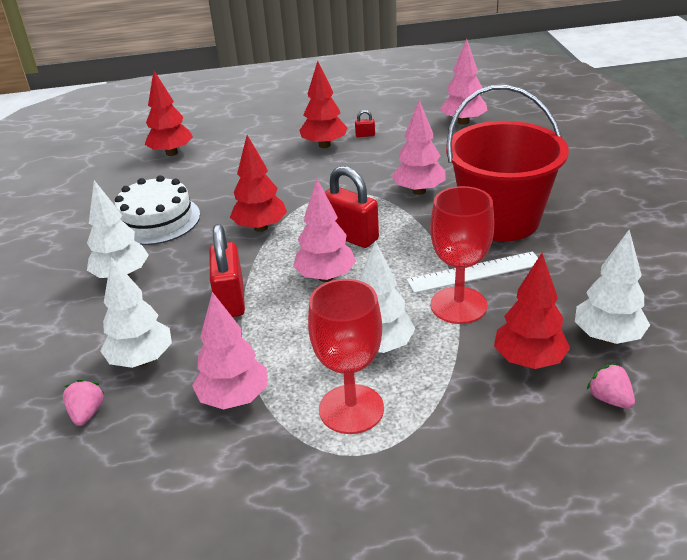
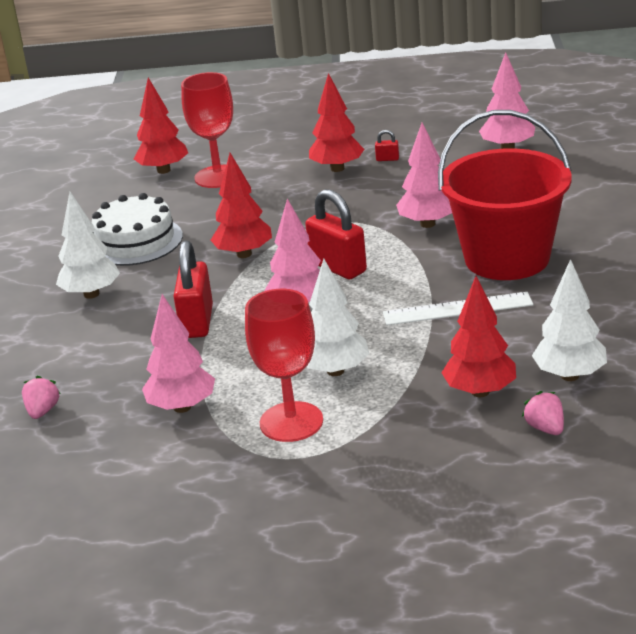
camera: 10 degrees right, 5 degrees down
white tree [100,257,172,368] -> none
red goblet [430,186,494,324] -> red goblet moved to [181,72,233,188]

